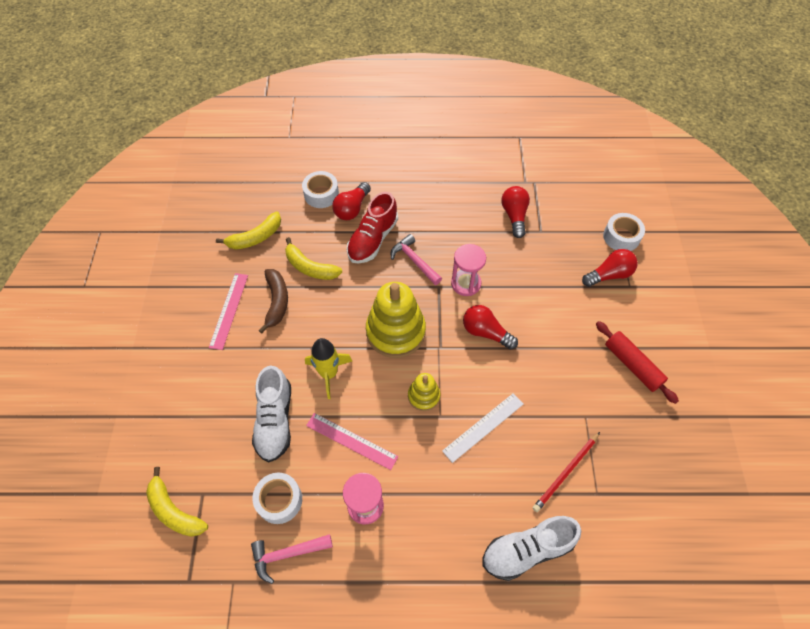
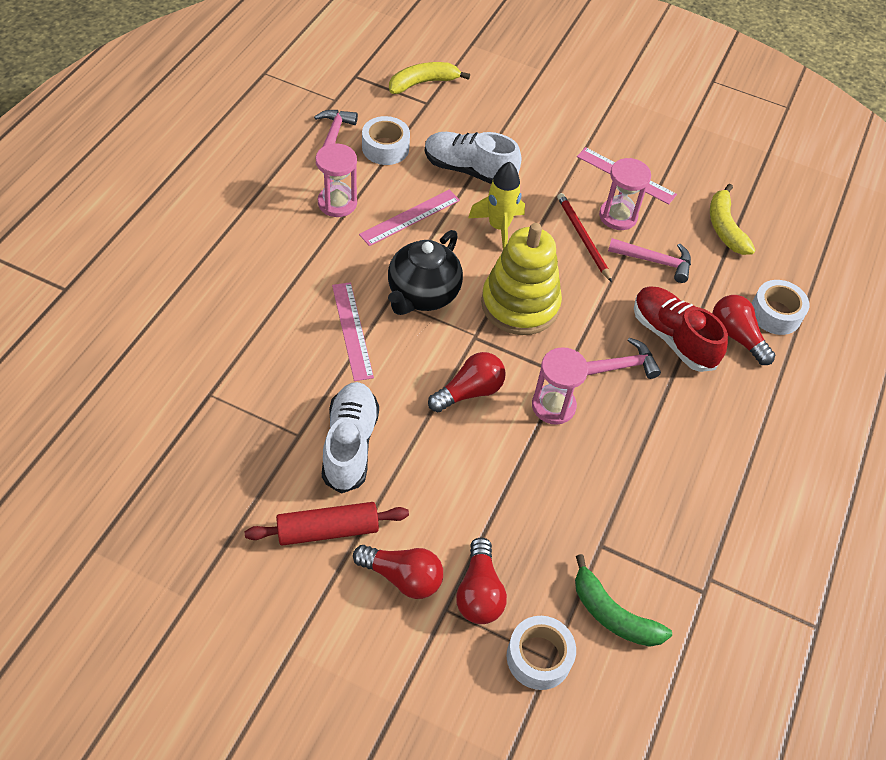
camera: 110 degrees right, 5 degrees down
brown banana [258,269,288,334] -> pink hourglass [599,158,651,230]
yellow banana [285,237,342,280] -> pink hammer [608,238,691,283]
yellow stacking toy [408,373,441,411] -> black teapot [388,230,463,315]
white ruler [442,393,523,463] -> pink ruler [332,282,374,381]
white shoe [482,516,581,581] -> white shoe moved to [322,382,379,494]
red light bulb [501,186,530,238] -> red light bulb moved to [353,545,443,599]
red pencil [532,432,600,512] -> red pencil moved to [557,193,612,282]
none -> green banana [575,554,672,647]

